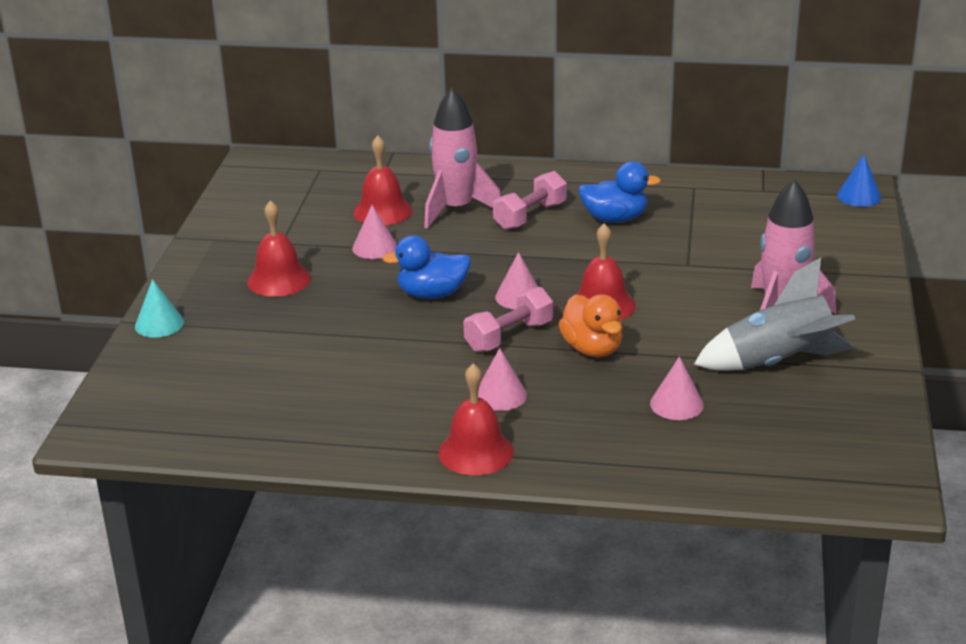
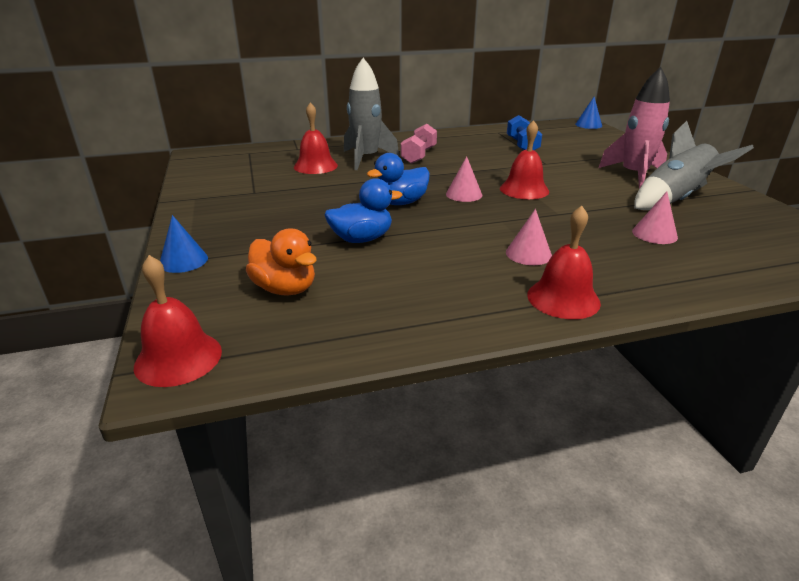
camera: 25 degrees left, 0 degrees up
turquoise cone [135,279,184,338] -> blue cone [160,215,208,273]
red bell [247,200,311,297] -> red bell moved to [134,255,222,387]
pink cone [352,205,397,259] -> none
pink rocket [424,88,501,229] -> grey rocket [344,58,399,170]
pink dumbbell [464,287,553,352] -> none
orange duck [559,294,623,357] -> orange duck moved to [246,228,317,296]
blue duck [578,162,661,223] -> blue duck moved to [325,178,402,243]
none -> blue dumbbell [507,115,542,150]

